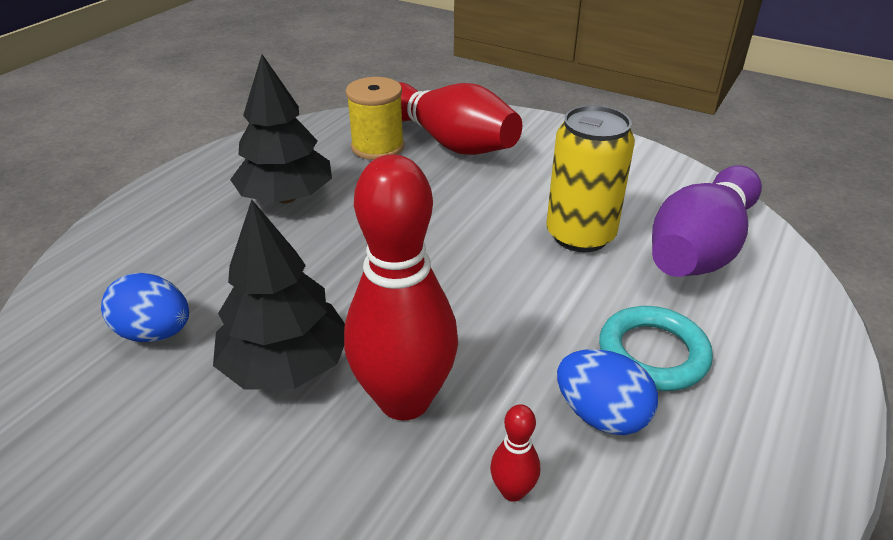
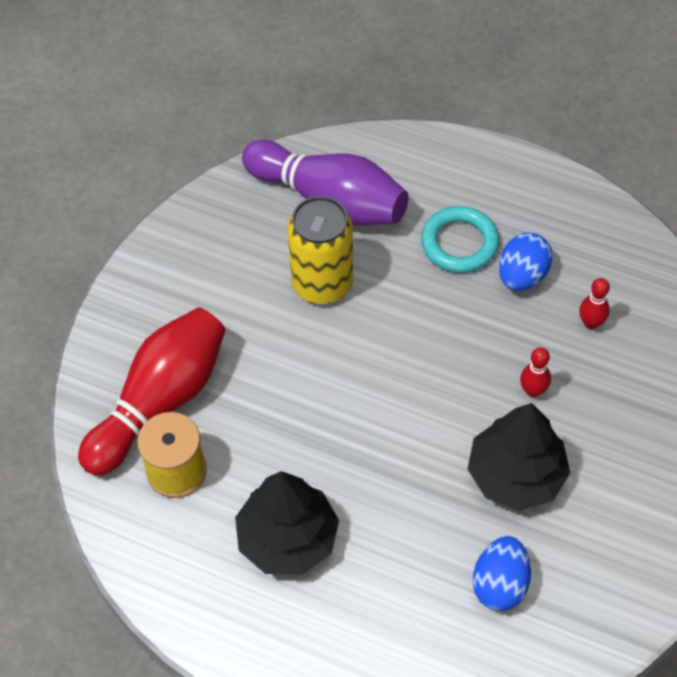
camera: 95 degrees left, 20 degrees up
red bowling pin [344,155,458,420] -> red bowling pin [520,347,551,397], size x0.41

